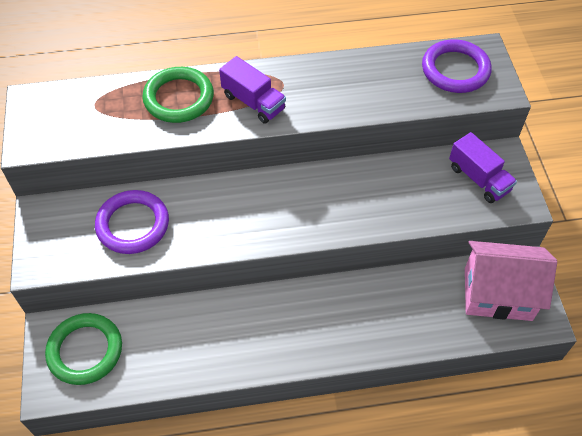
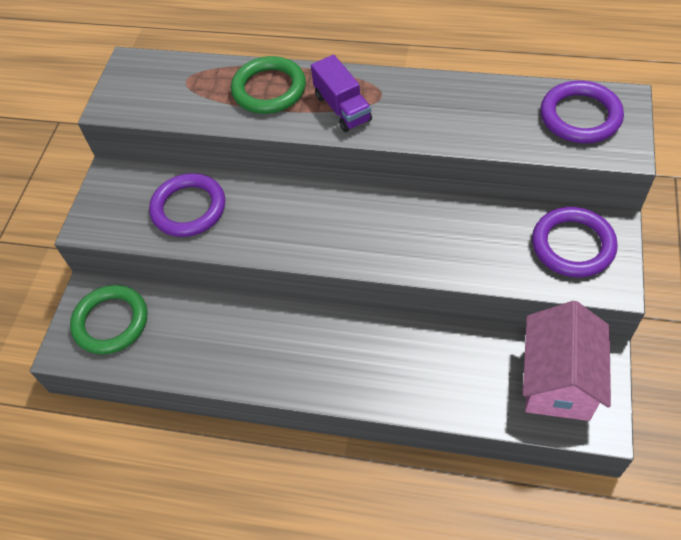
camera: 25 degrees right, 0 degrees up
purple truck [449,132,517,203] -> purple ring [532,207,618,277]
pink house [465,241,557,321] -> pink house turned 75 degrees clockwise [523,301,611,421]

